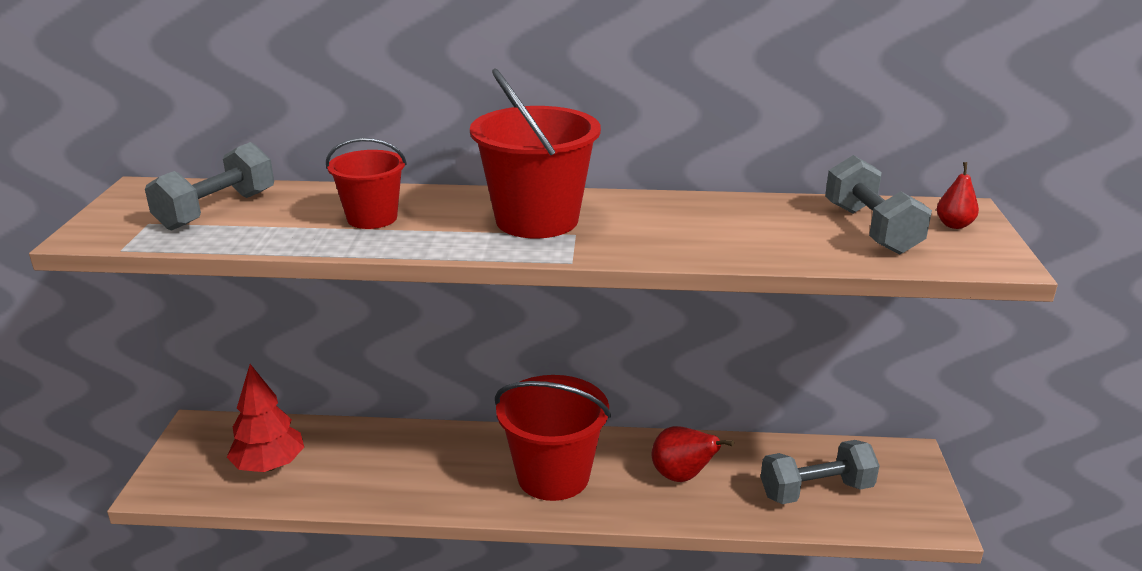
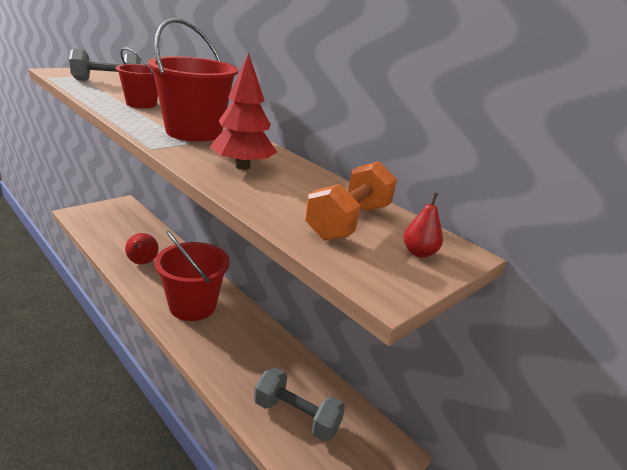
camera: 40 degrees right, 0 degrees up
red tree [227,364,304,472] -> red tree moved to [209,53,277,170]
red pear [652,426,734,482] -> red pear moved to [125,233,159,264]
grey dumbbell [825,155,932,254] -> orange dumbbell [305,161,397,241]

